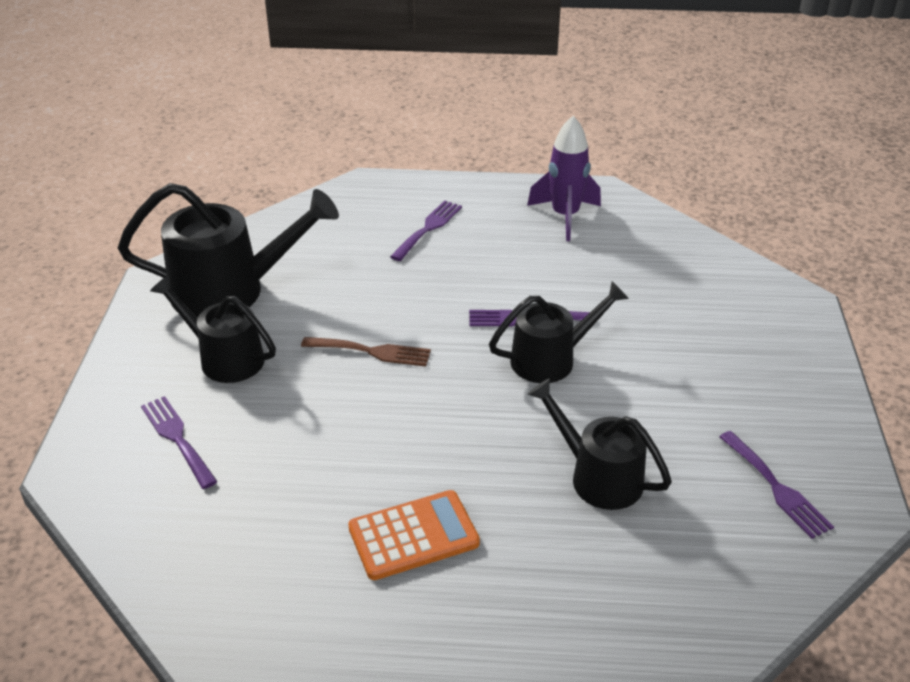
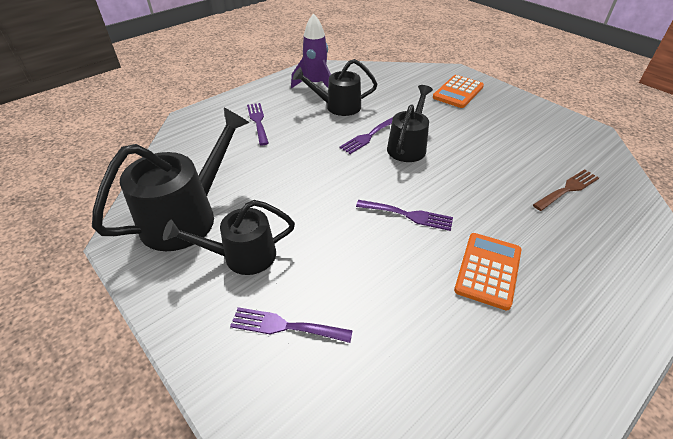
camera: 45 degrees left, 5 degrees up
brown fork [301,337,431,367] -> brown fork moved to [533,169,599,211]
black watering can [527,378,672,510] -> black watering can moved to [293,59,378,116]
purple fork [719,431,834,539] -> purple fork moved to [356,200,453,231]
none -> orange calculator [433,75,484,108]

